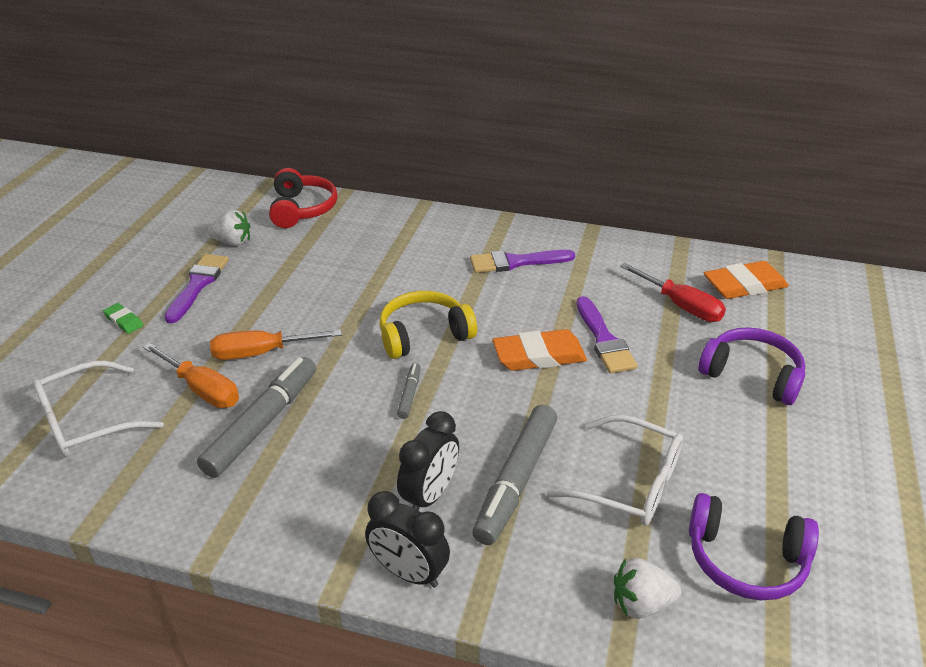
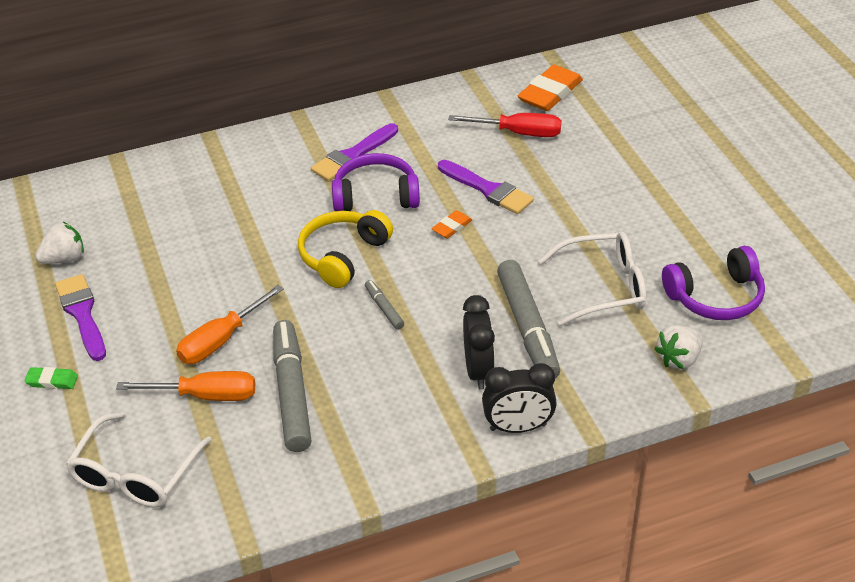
camera: 35 degrees left, 5 degrees up
red headphones [269,168,338,228] -> none
orange eraser [492,329,587,371] -> orange eraser [431,210,472,238], size x0.51
purple headphones [698,327,805,405] -> purple headphones moved to [332,153,420,211]

